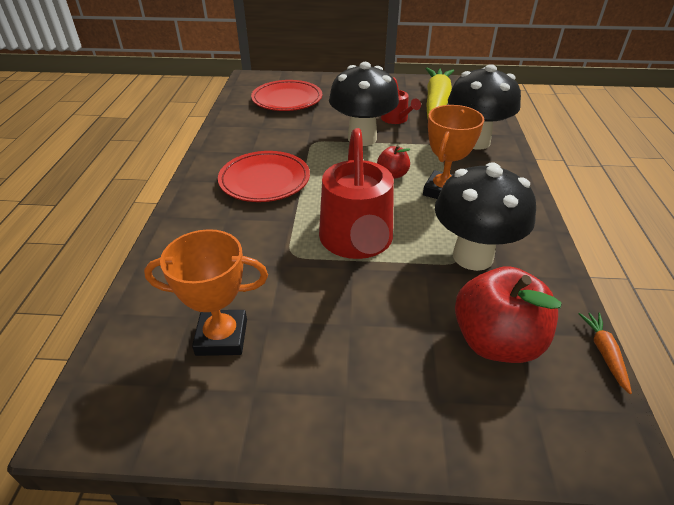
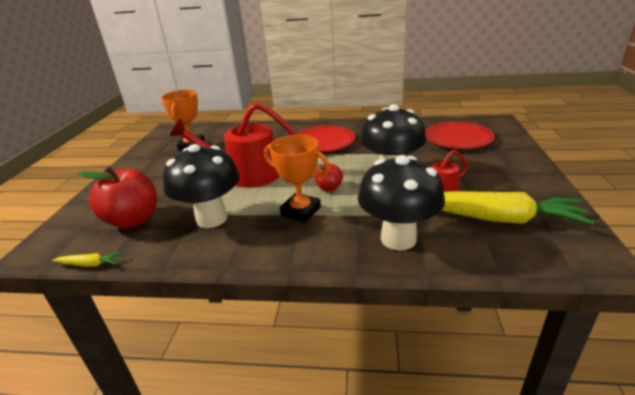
camera: 95 degrees right, 10 degrees down
orange carrot [579,313,632,394] -> yellow carrot [52,253,124,267]

